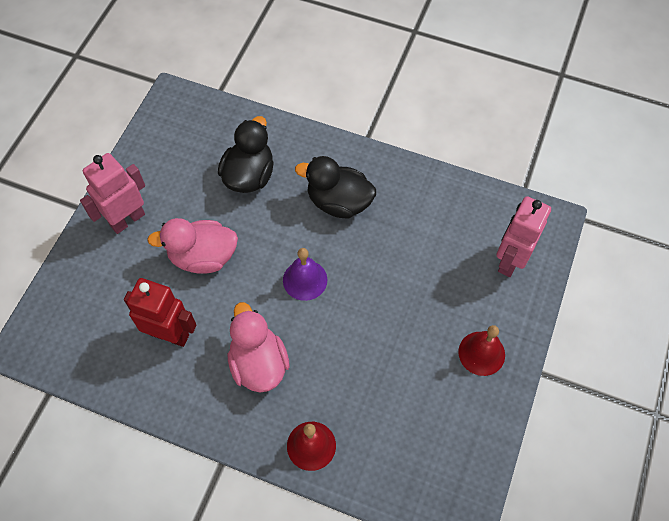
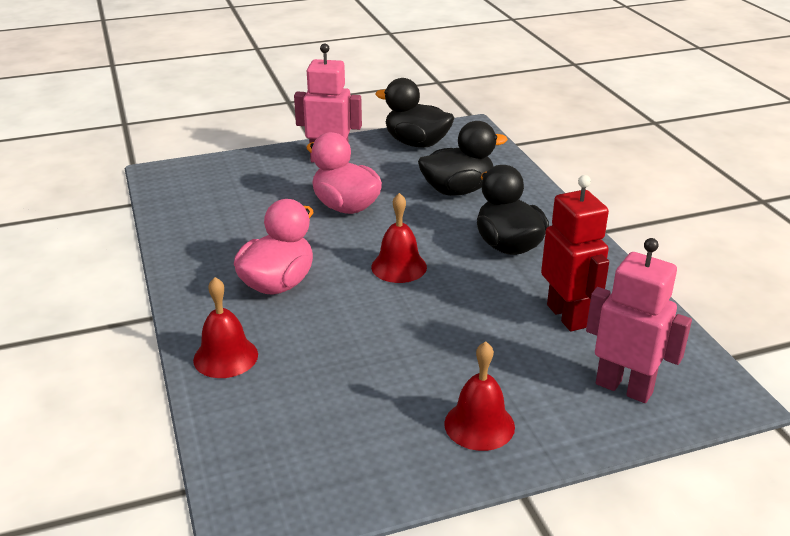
camera: 50 degrees right, 30 degrees down
red robot [124,278,196,347] -> red robot moved to [541,175,609,331]
purple bell [283,248,327,301] -> red bell [371,193,427,283]
pink robot [496,196,551,277] -> pink robot turned 45 degrees clockwise [586,238,692,403]
none -> black duck [375,78,454,148]

